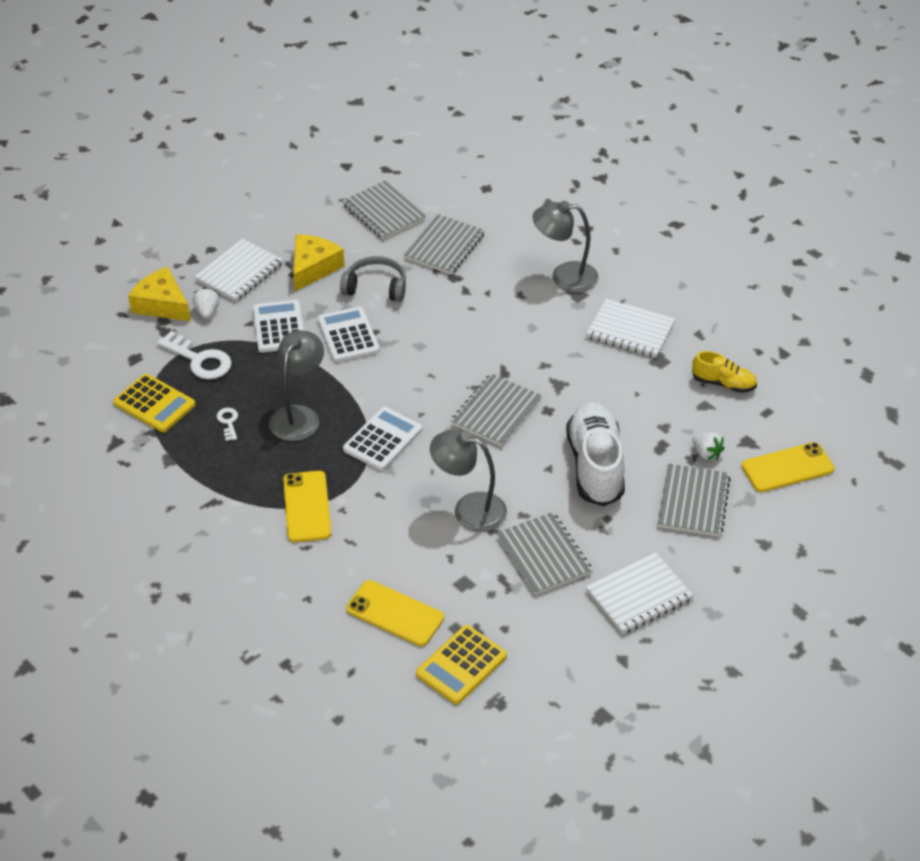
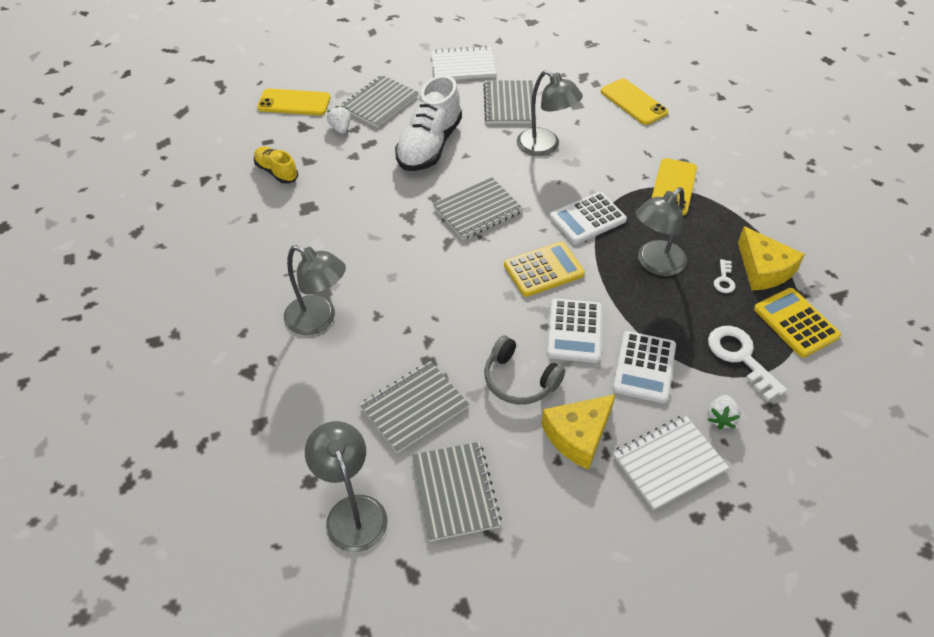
camera: 155 degrees left, 5 degrees up
yellow cheese [128,267,191,321] -> yellow cheese moved to [738,226,805,290]
yellow calculator [416,625,507,704] -> yellow calculator moved to [504,242,585,297]
white notebook [586,299,675,358] -> none
none -> grey lamp [305,421,388,552]

